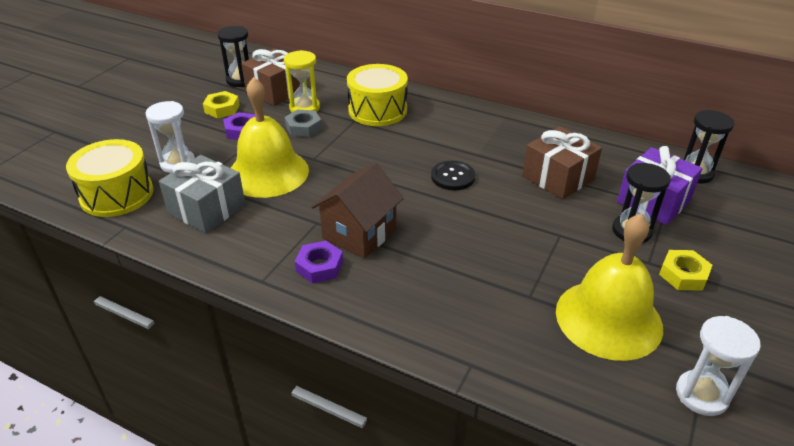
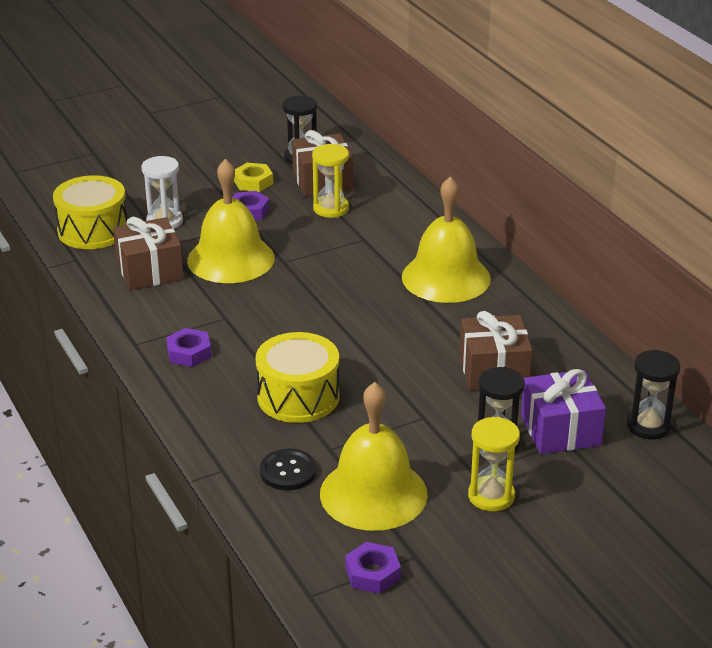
camera: 35 degrees right, 5 degrees down
grey gift [159,155,246,233] -> brown gift [113,217,184,290]
grey nut [285,110,322,137] -> none
brown house [312,162,404,259] -> none
yellow drum [347,64,408,126] -> yellow drum moved to [256,332,340,423]
black button [431,161,475,190] -> black button moved to [260,448,317,490]
yellow nut [659,250,712,291] -> yellow hourglass [468,417,520,511]
white hourglass [676,316,761,416] -> purple nut [345,542,401,594]
none -> yellow bell [402,176,491,303]

